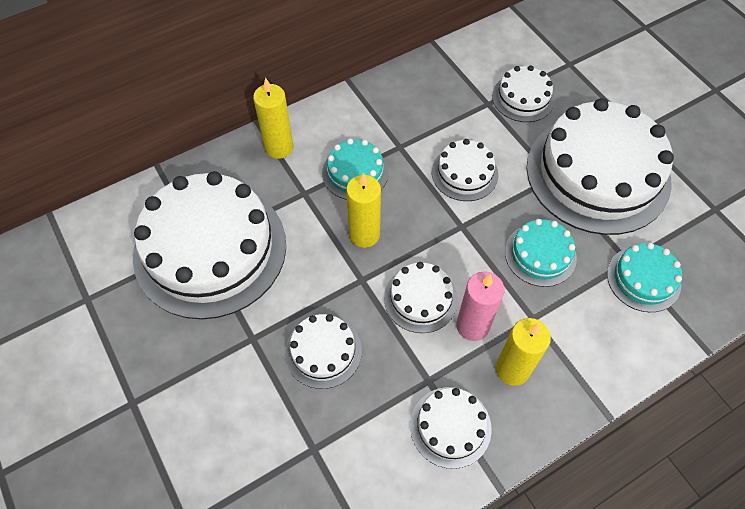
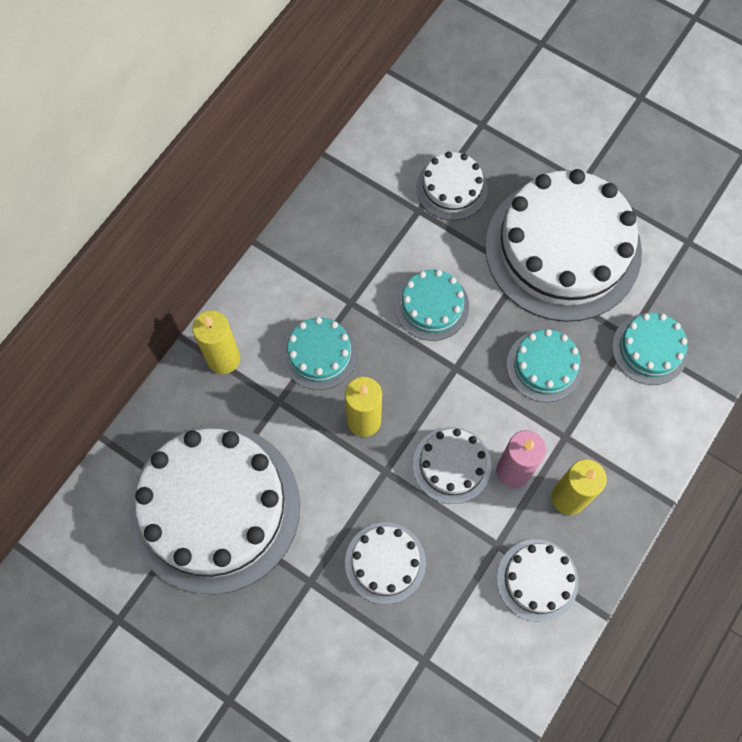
camera: 25 degrees left, 10 degrees up
white cake [432,139,498,201] -> turquoise cake [395,269,469,341]

